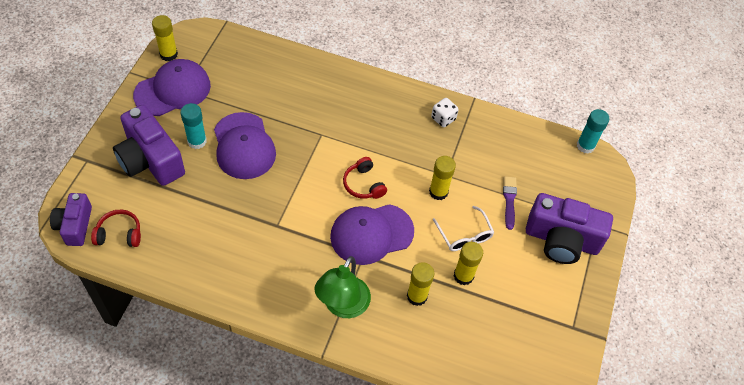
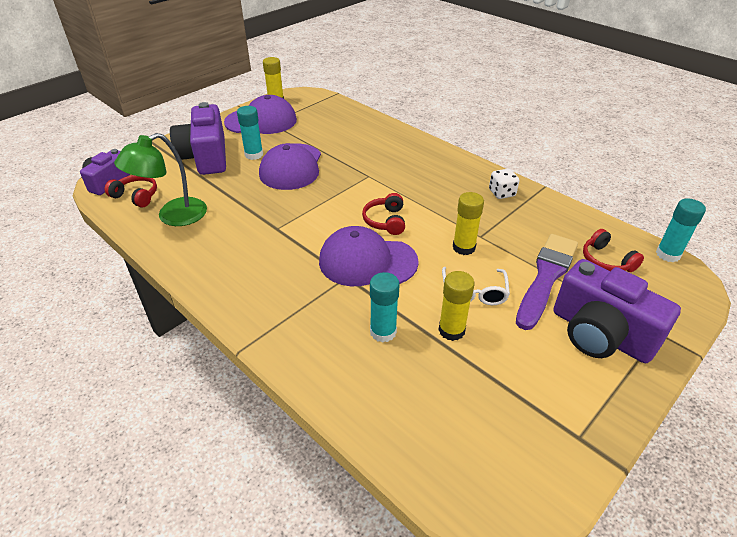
camera: 30 degrees right, 15 degrees down
green lamp [314,256,371,318] -> green lamp moved to [114,133,207,226]
yellow glue stick [407,262,434,306] -> turquoise glue stick [370,272,400,343]
purple brush [503,176,517,230] -> purple brush [516,234,578,330], size x1.86
none -> red headphones [583,229,644,272]

